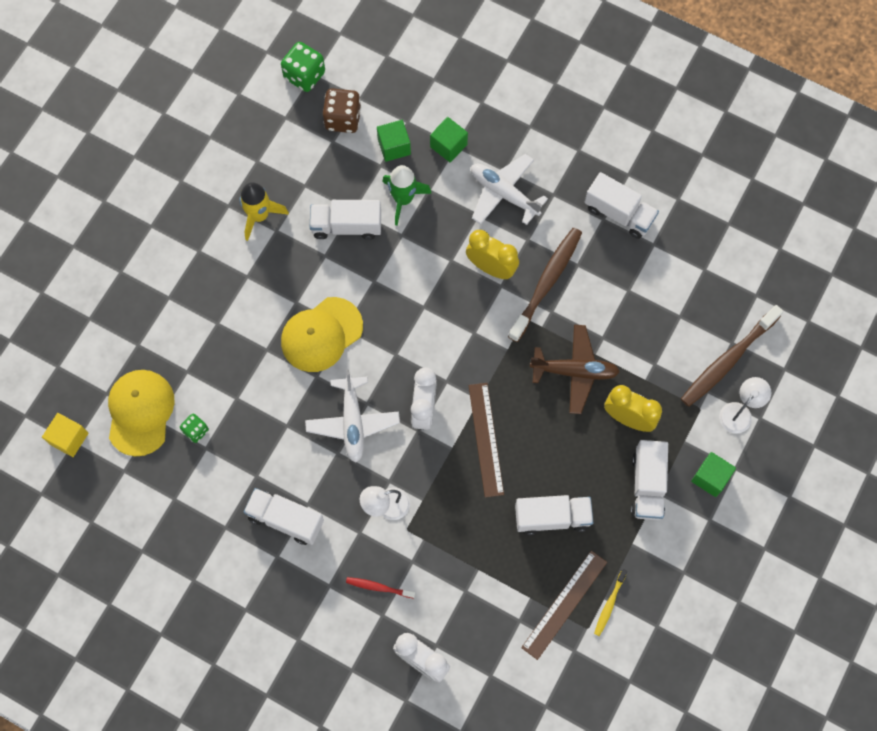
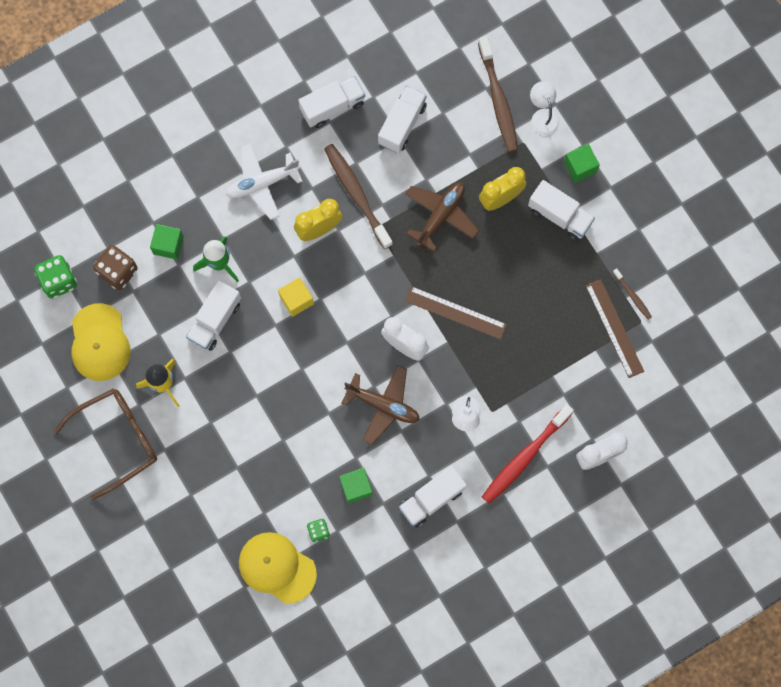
camera: 60 degrees left, 5 degrees up
yellow cube [42,413,89,457] -> yellow cube moved to [278,277,314,317]
yellow cap [281,297,363,372] -> yellow cap moved to [72,303,130,381]
white plane [305,369,400,463] -> brown plane [342,365,420,445]
red toothbrush [346,577,415,598] -> red toothbrush [482,405,574,504], size x2.06
green cube [430,117,468,162] -> green cube moved to [339,468,373,504]
white truck [515,495,593,535] -> white truck moved to [378,86,427,153]
yellow toothbrush [594,569,627,636] -> brown toothbrush [612,268,652,320]
none -> brown glasses [54,388,157,500]

